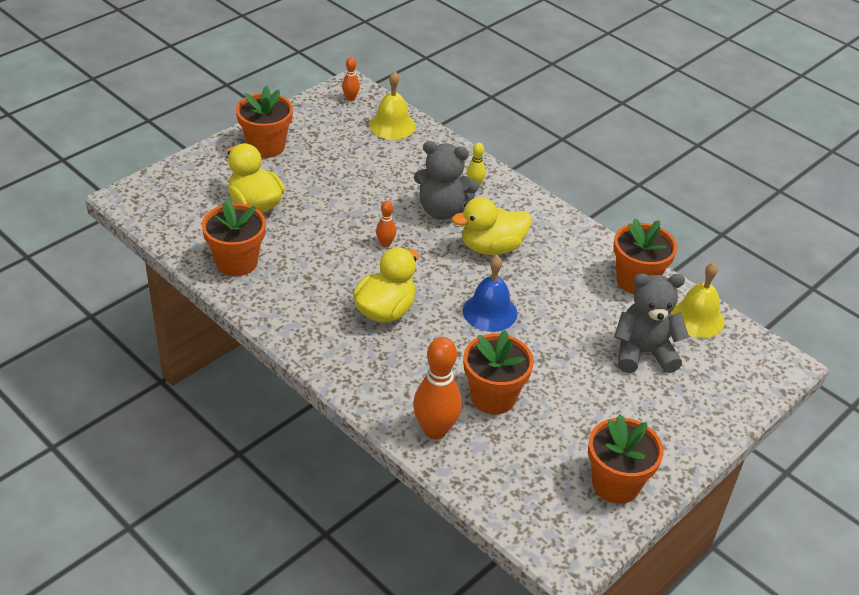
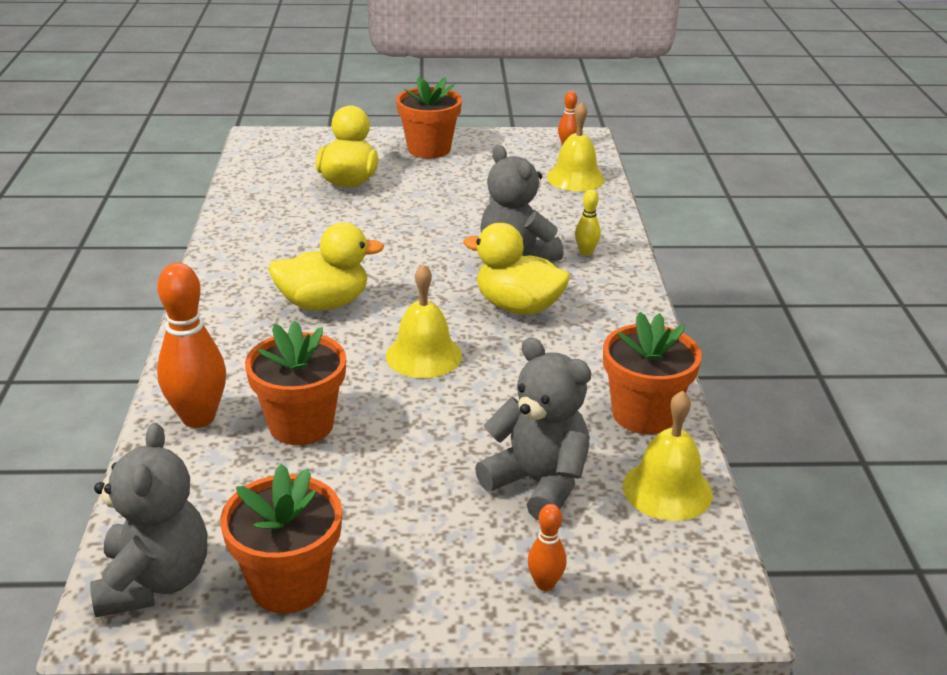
camera: 45 degrees right, 10 degrees down
orange flower pot [202,199,266,276] -> none
orange bowling pin [376,201,396,247] -> orange bowling pin moved to [528,504,566,591]
blue bell [463,256,517,332] -> yellow bell [386,264,462,378]
none -> grey teddy bear [90,423,207,617]

